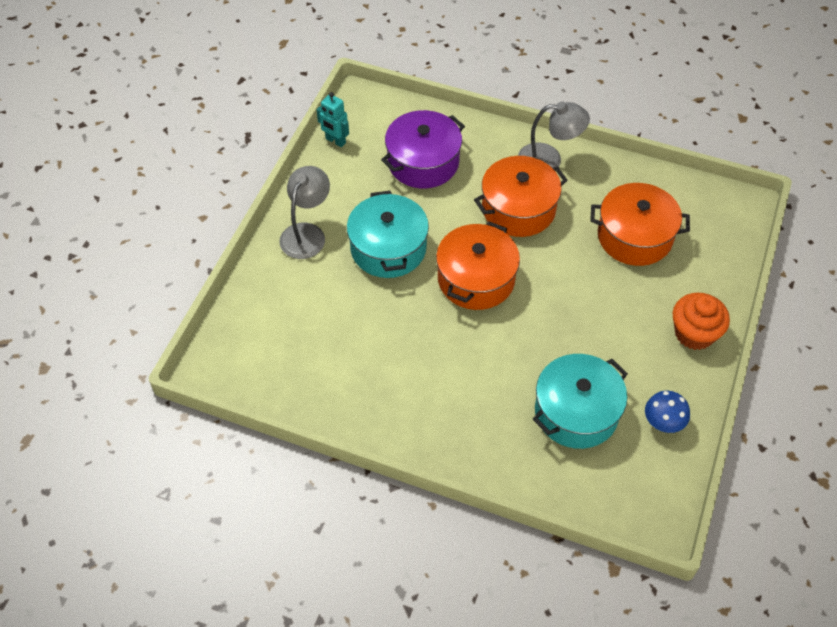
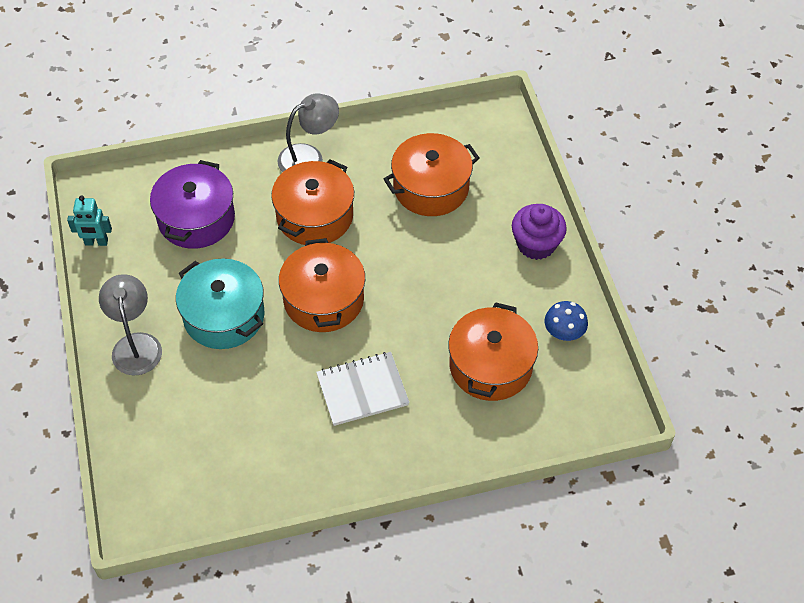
camera: 35 degrees left, 0 degrees up
turquoise pot [533,354,628,449] -> orange pot [448,302,538,401]
orange cupcake [673,293,730,350] -> purple cupcake [512,204,567,260]
none -> white notebook [316,352,410,426]

